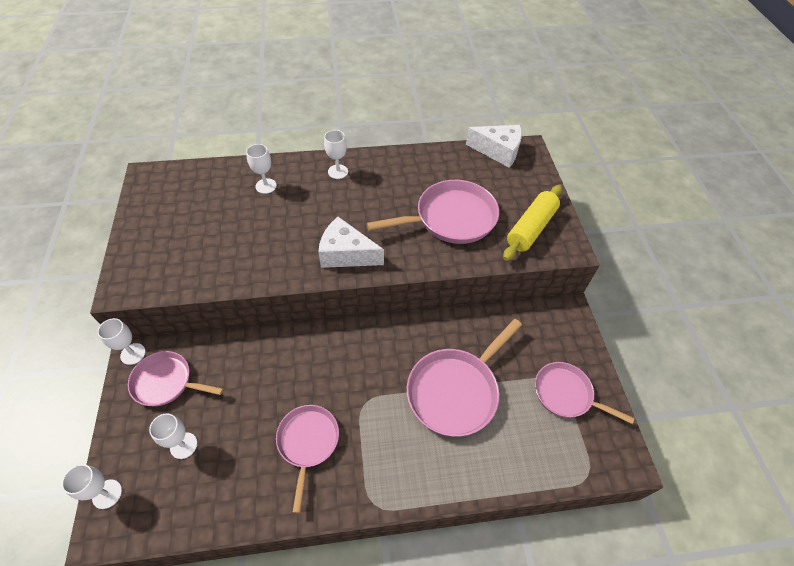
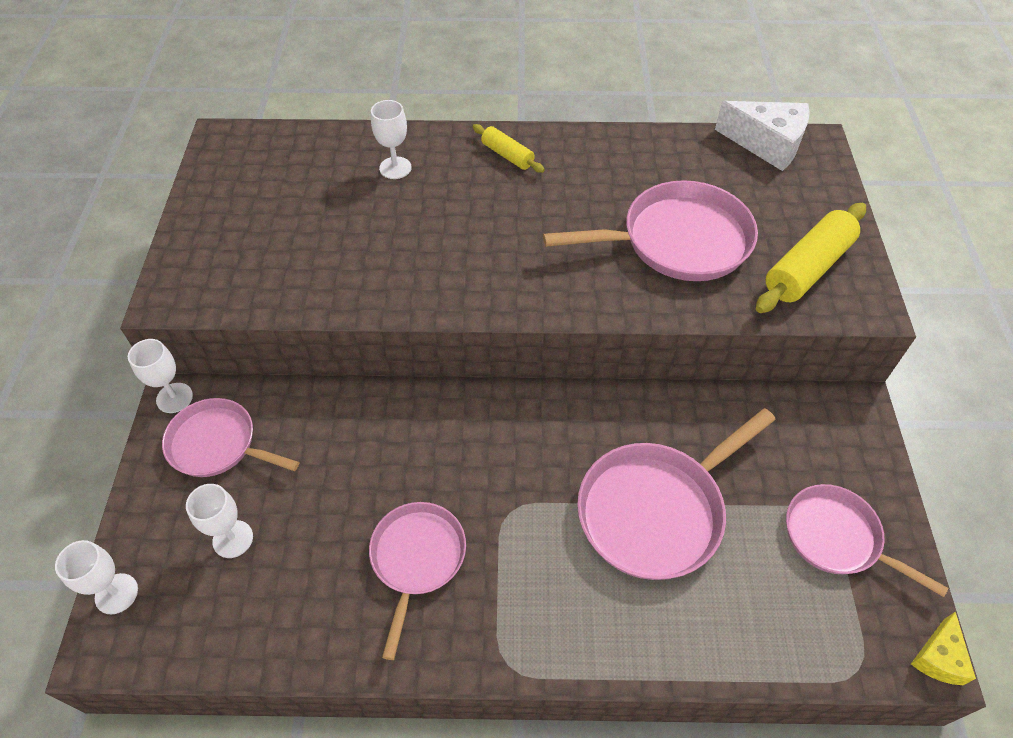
camera: 10 degrees right, 0 degrees up
white cheese [318,217,384,268] -> none
white goblet [324,130,348,179] -> yellow rolling pin [472,124,545,173]
none -> yellow cheese [911,611,976,685]

